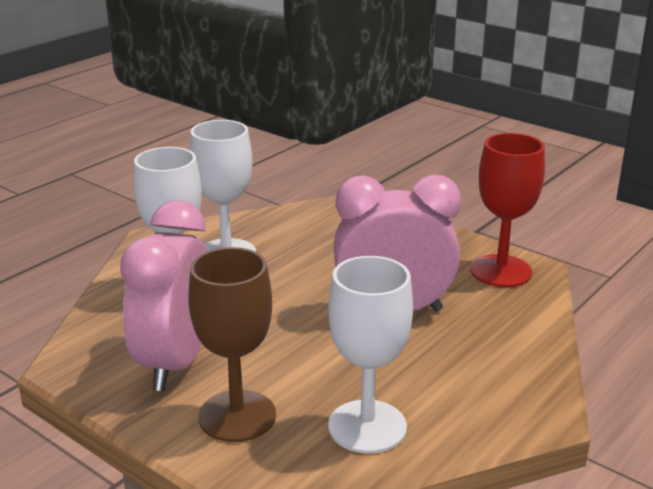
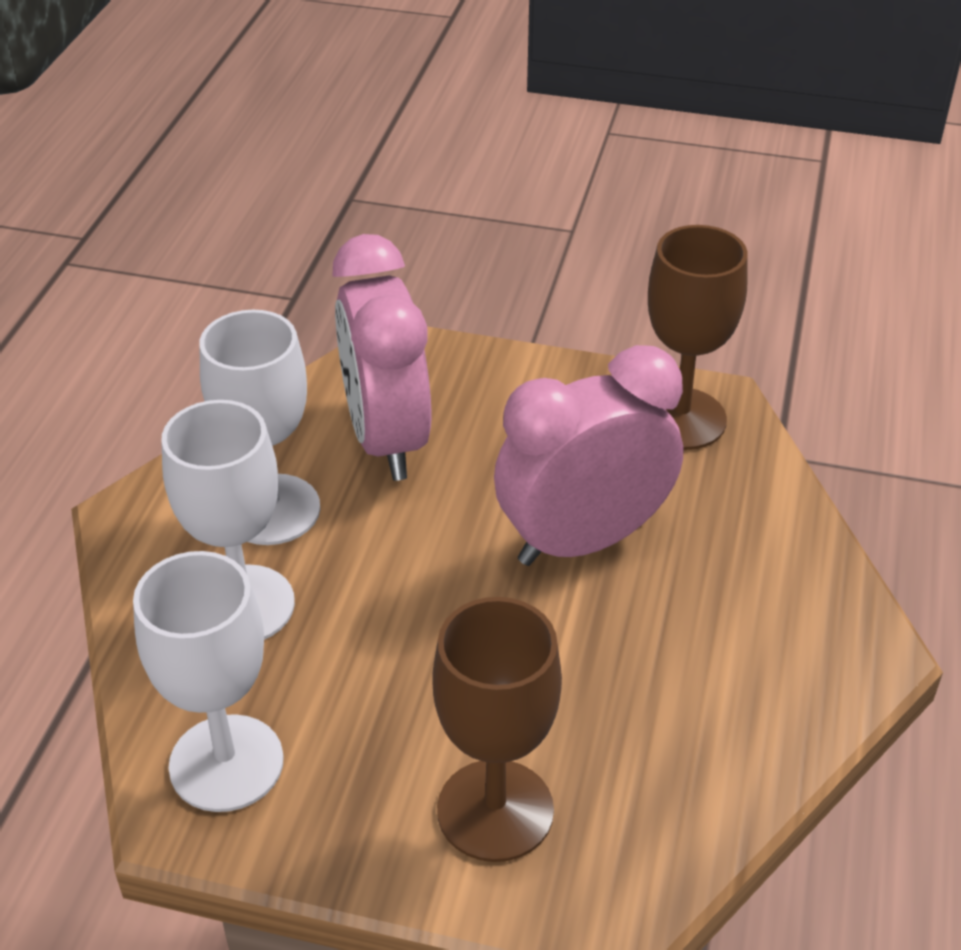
camera: 25 degrees left, 15 degrees up
pink clock [120,200,207,391] -> pink clock moved to [332,234,431,481]
white goblet [328,256,413,454] -> white goblet moved to [133,551,284,812]
red goblet [471,133,545,287] -> brown goblet [648,225,748,450]

